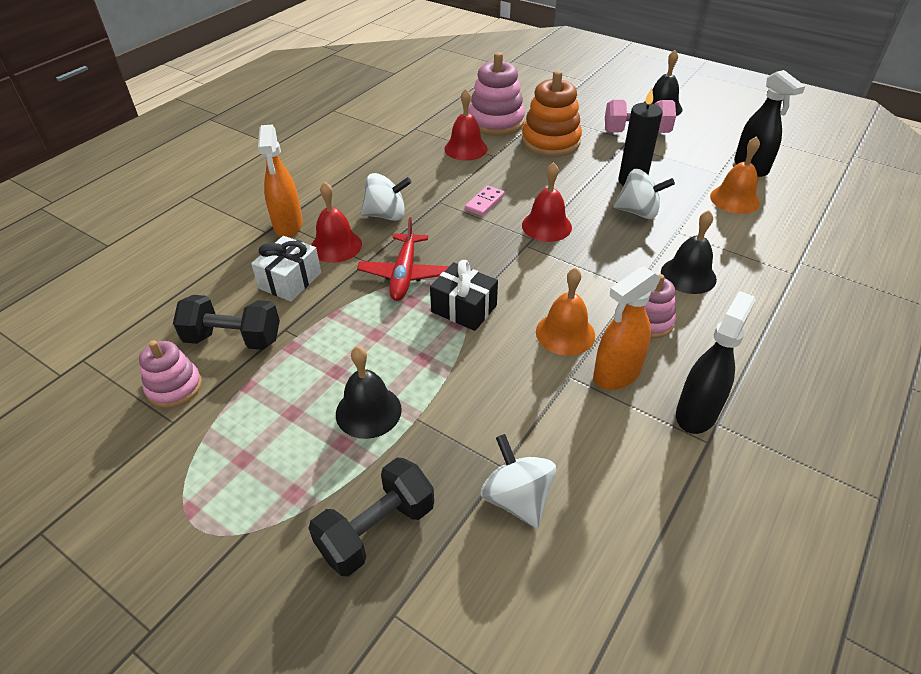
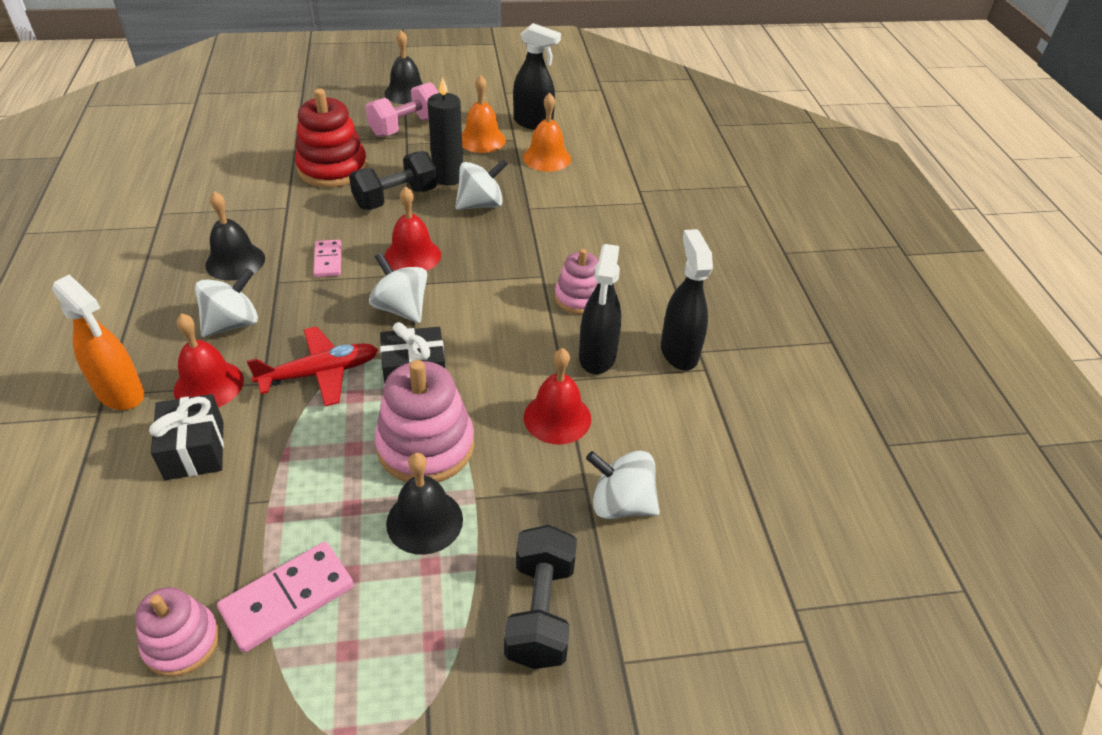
camera: 45 degrees left, 0 degrees up
black dumbbell [173,295,280,350] -> black dumbbell moved to [349,151,437,210]
white gift [251,236,321,302] -> black gift [149,394,224,480]
red plane [357,217,449,301] -> red plane turned 75 degrees counterclockwise [247,326,378,406]
red bell [444,89,488,161] -> red bell moved to [524,348,591,444]
pink stacking toy [468,52,525,136] -> pink stacking toy moved to [375,360,474,482]
orange stacking toy [522,70,582,157] -> red stacking toy [295,89,367,188]
orange bell [536,267,595,355] -> orange bell moved to [462,75,506,153]
orange spray bottle [593,266,661,390] -> black spray bottle [579,244,621,374]
black bell [661,210,717,294] -> black bell moved to [205,191,265,281]
none -> pink domino [217,542,354,653]
none -> white spinning top [369,252,427,323]

